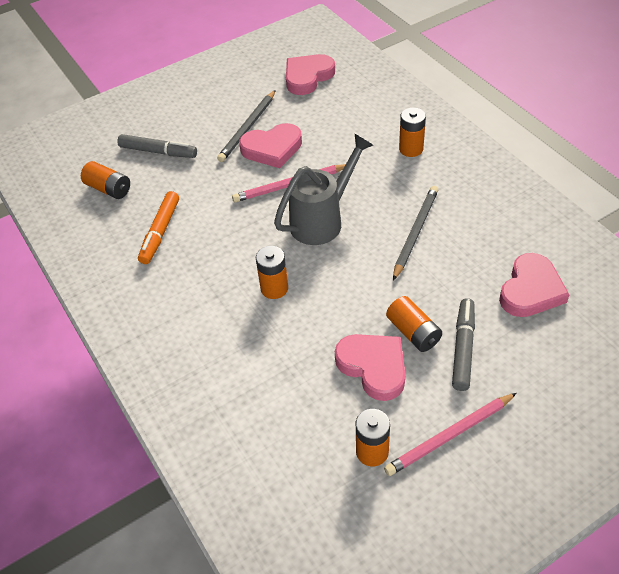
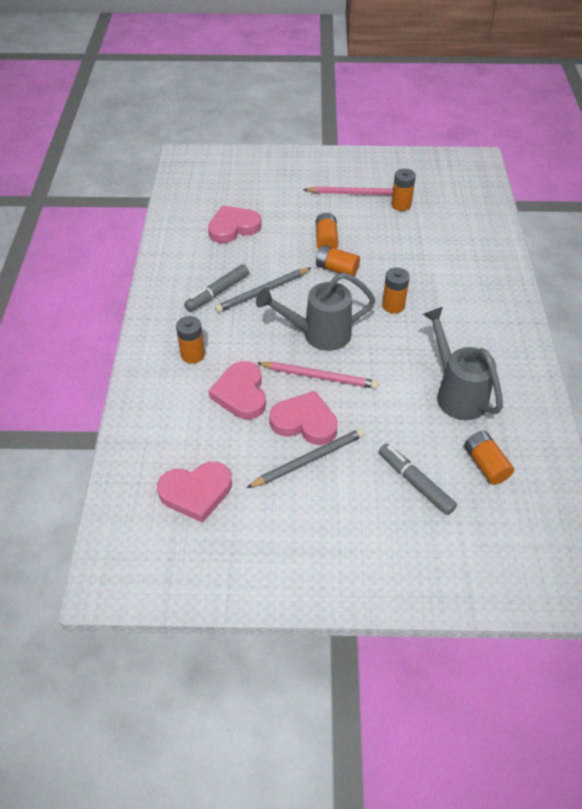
camera: 150 degrees left, 0 degrees up
orange marker [138,191,179,264] -> grey watering can [423,307,503,420]
pink heart [335,334,406,401] -> pink heart moved to [208,361,266,419]
grey marker [452,298,475,391] -> grey marker moved to [184,264,249,311]
none -> orange battery [316,245,360,276]

